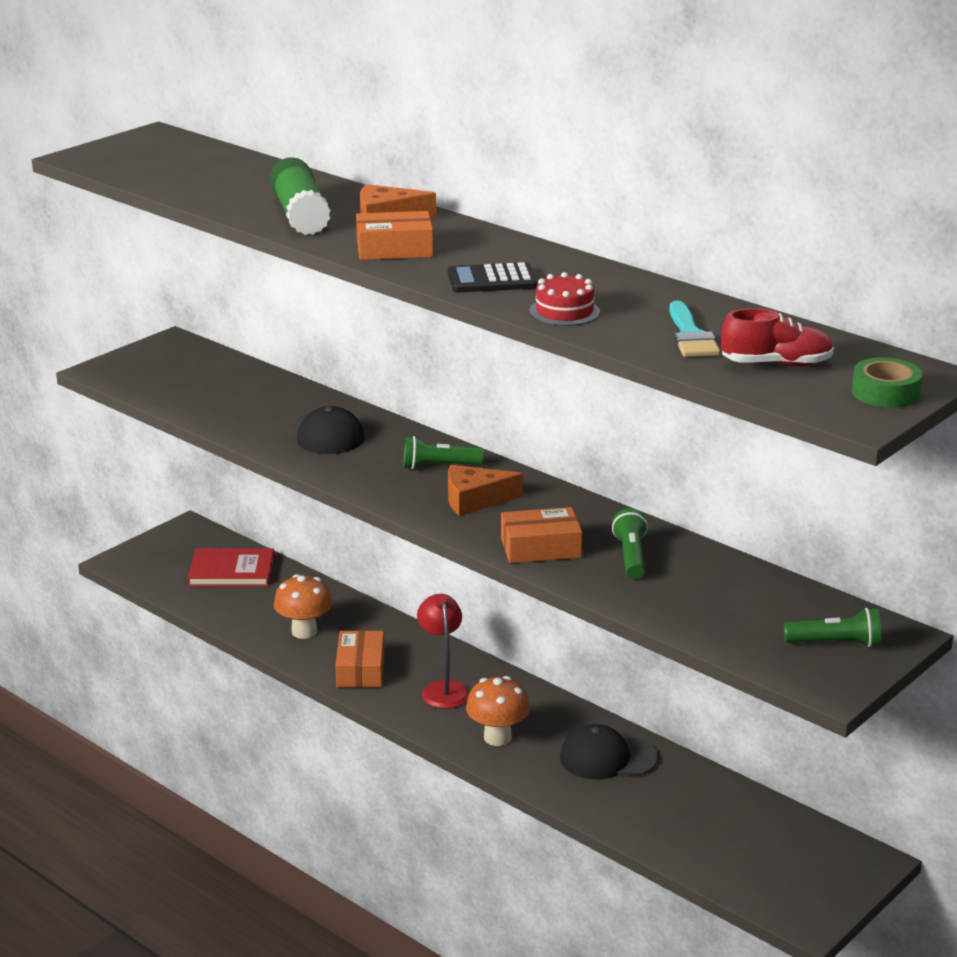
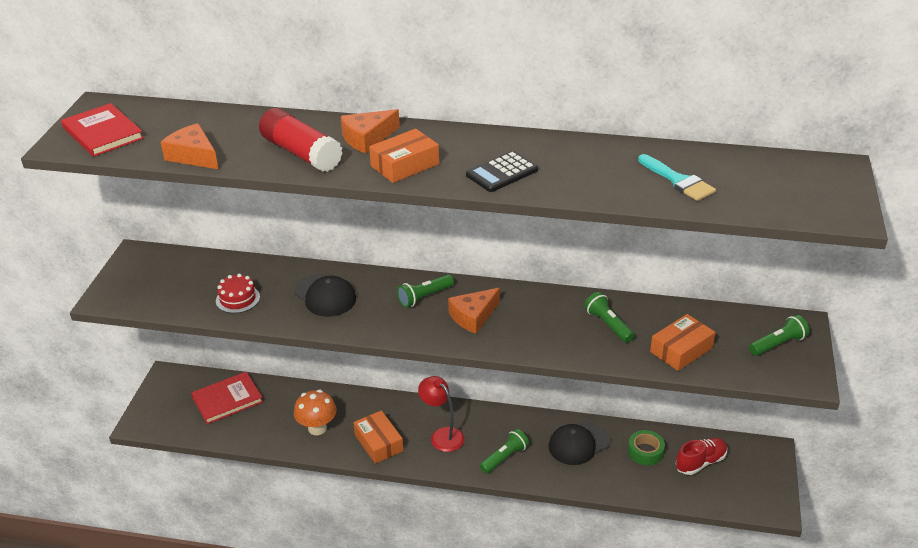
camera: 30 degrees left, 10 degrees up
green glue stick [270,157,331,235] -> red glue stick [259,108,343,172]
orange mushroom [466,676,530,746] -> green flashlight [480,429,529,474]
orange box [501,507,582,563] -> orange box moved to [650,314,716,371]
red cake [529,272,600,326] -> red cake moved to [216,274,260,313]
red shoe [721,308,834,366] -> red shoe moved to [676,438,727,475]
green tape [852,357,922,408] -> green tape moved to [628,430,665,465]
none -> red book [61,103,144,157]
none -> orange cheese [161,123,218,169]

